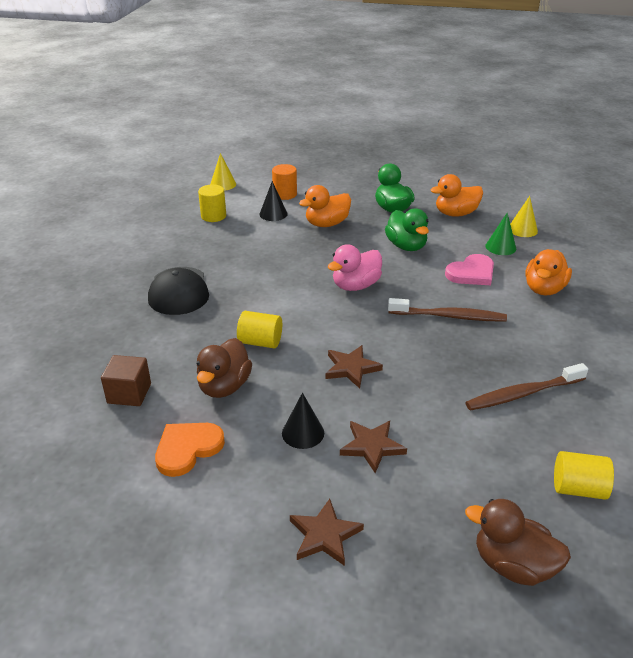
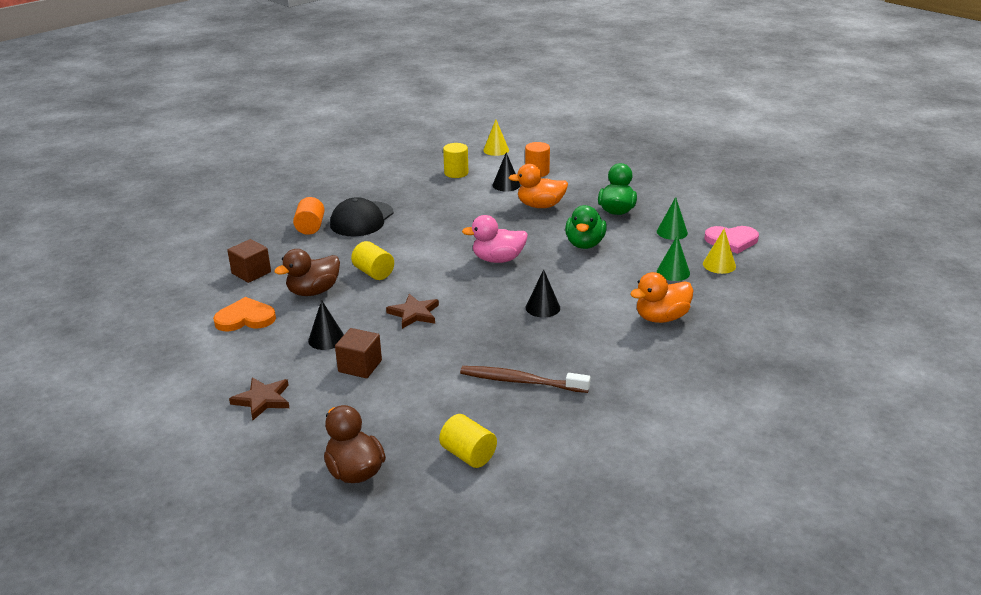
camera: 35 degrees right, 5 degrees down
brown star [340,421,407,473] -> brown cube [335,328,382,378]
brown toothbrush [388,298,507,322] -> black cone [526,269,560,317]
orange duck [430,174,483,217] -> green cone [657,197,688,240]
pink heart [445,254,494,285] -> pink heart moved to [705,226,759,254]
none -> orange cylinder [293,197,325,235]

